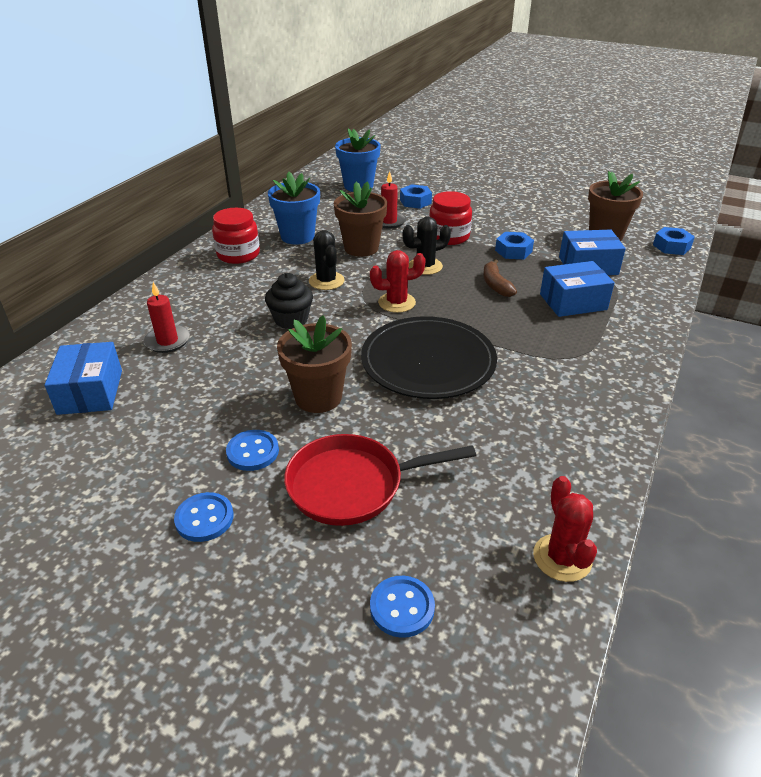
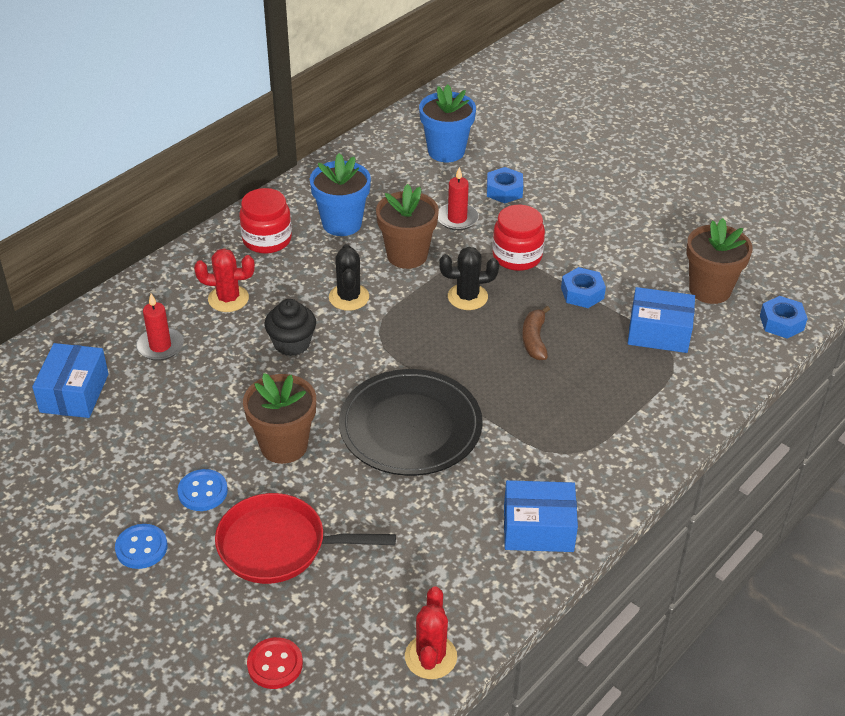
camera: 15 degrees right, 5 degrees up
red cactus [370,250,426,313] -> red cactus moved to [194,248,255,312]
blue button [370,576,435,638] -> red button [247,637,303,689]
blue box [540,261,615,317] -> blue box moved to [504,480,578,552]

